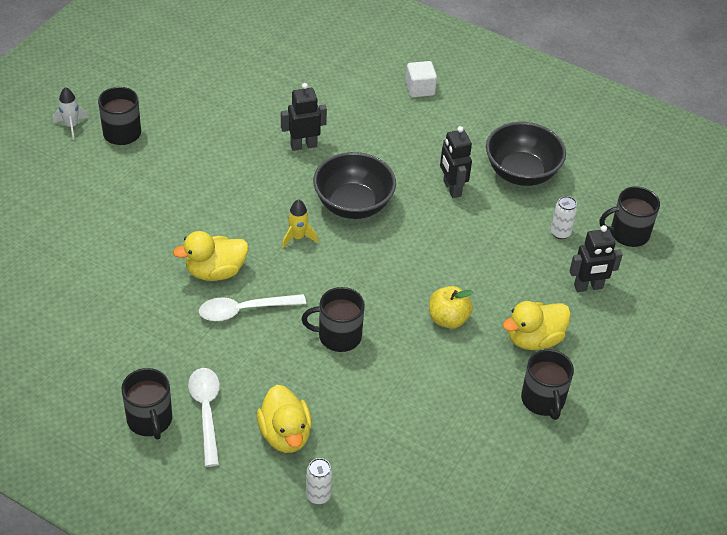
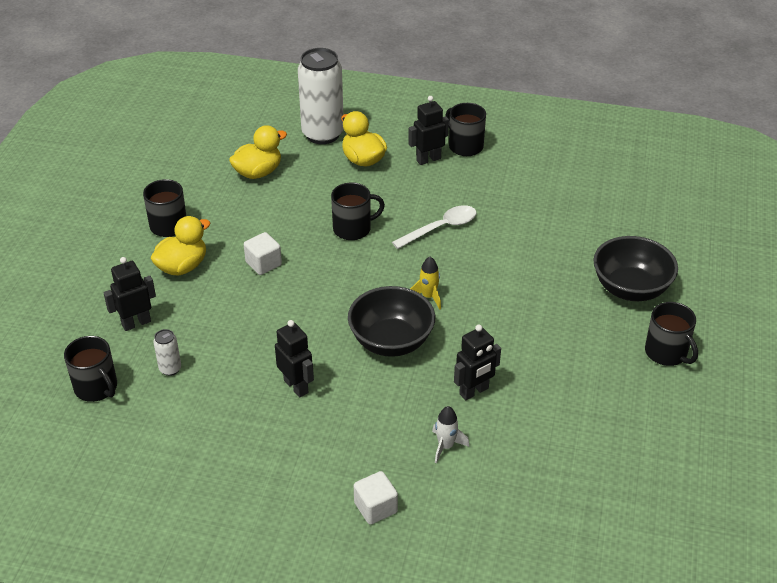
camera: 165 degrees right, 5 degrees down
white rocket [53,87,88,140] -> white rocket moved to [432,406,469,464]
yellow duck [173,231,248,281] -> yellow duck moved to [229,125,287,179]
white spoon [188,368,220,467] -> black robot [408,96,449,165]
white can [306,458,332,505] -> white can [298,48,344,144], size x2.32
yellow apple [429,286,473,329] -> white cube [244,232,282,275]
black bowl [486,122,566,186] -> black bowl moved to [593,236,678,301]
black mug [599,186,660,247] -> black mug turned 75 degrees clockwise [64,336,117,402]

